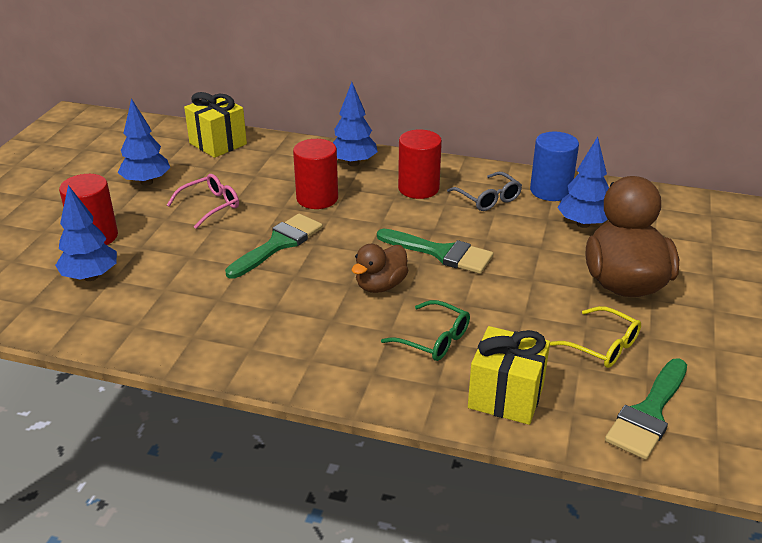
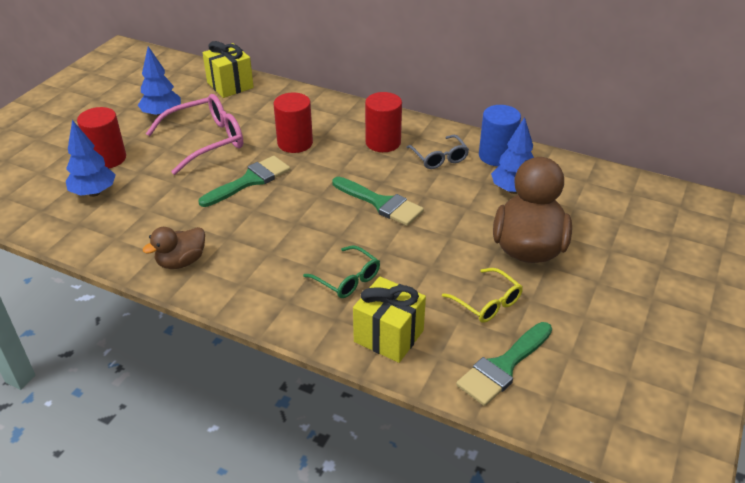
camera: 10 degrees right, 5 degrees up
pink glasses [167,174,239,229] -> pink glasses [146,94,243,175], size x1.72
blue tree [333,82,378,166] -> none
brown duck [352,244,408,293] -> brown duck moved to [142,227,205,269]

